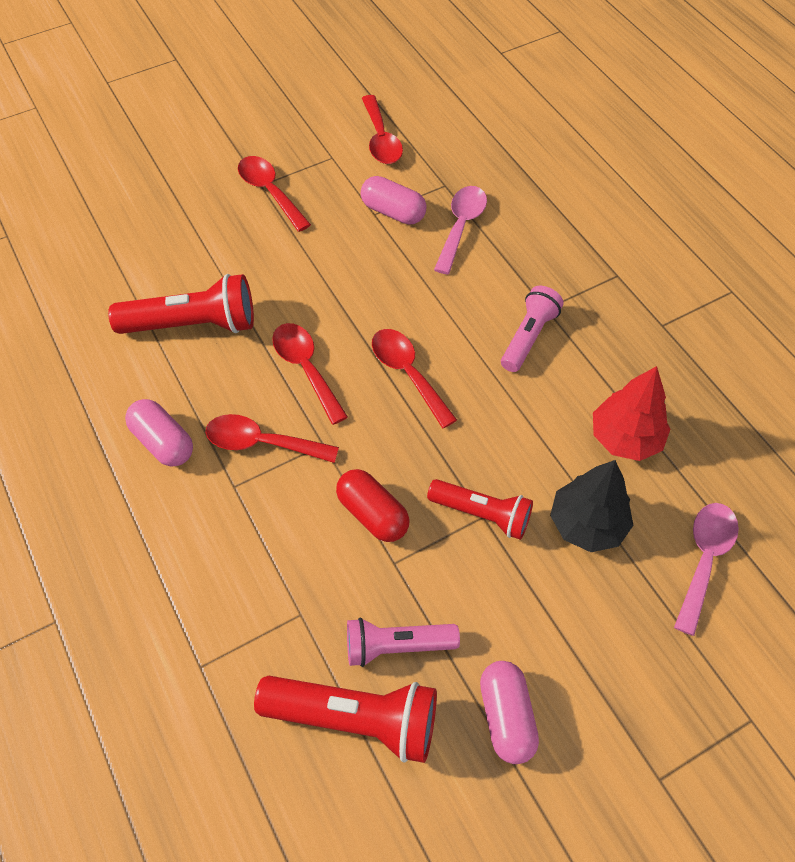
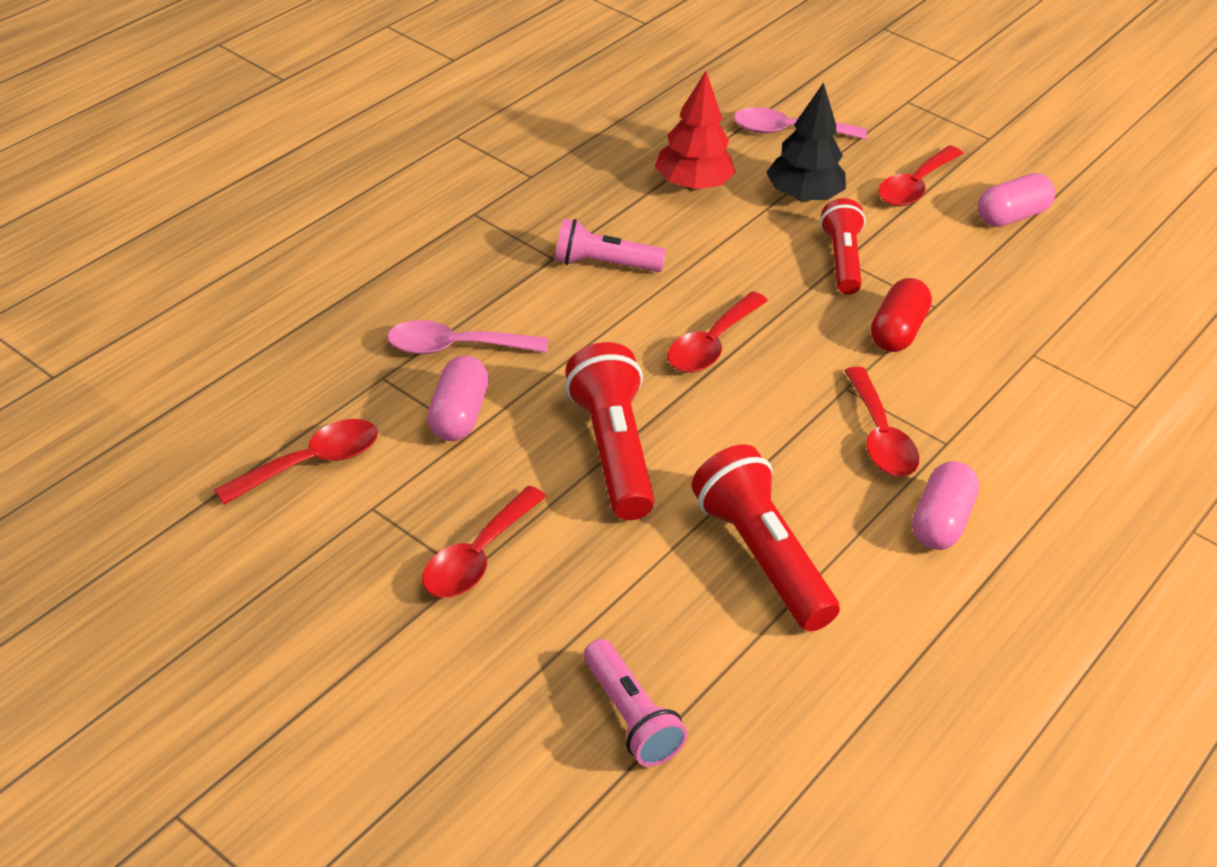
camera: 115 degrees left, 15 degrees down
red flashlight [254,676,437,763] -> red flashlight moved to [565,342,655,520]
red spoon [272,323,348,425] -> red spoon moved to [878,145,963,206]
pink flashlight [347,618,460,667] -> pink flashlight moved to [584,639,687,767]

